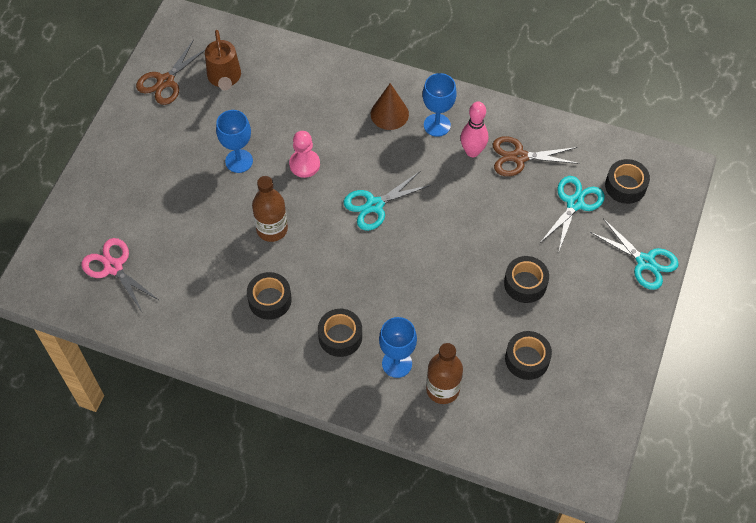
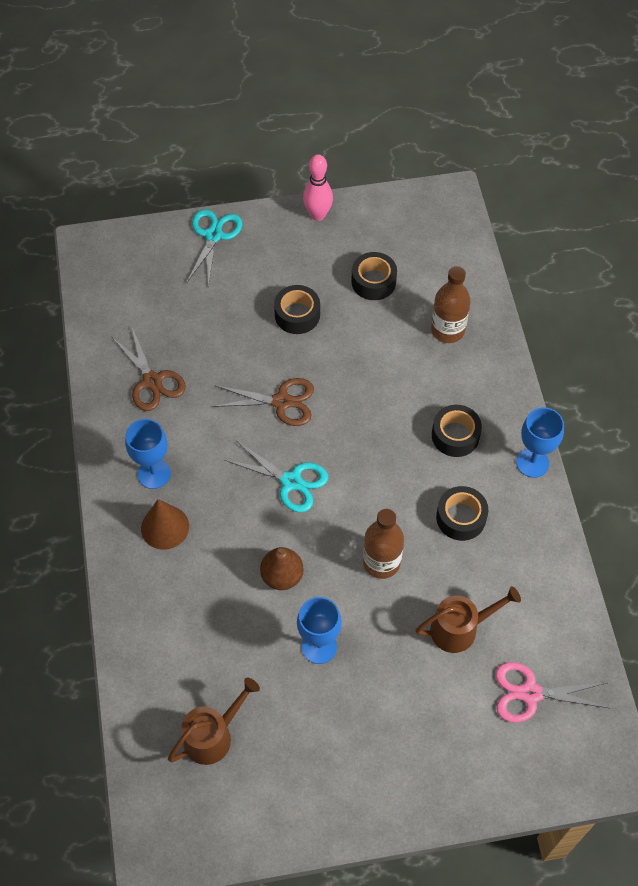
camera: 120 degrees left, 0 degrees up
pink scissors [81,238,160,312] -> pink scissors turned 75 degrees clockwise [496,662,609,723]
brown scissors [136,39,205,105] -> brown scissors moved to [212,378,314,426]
pink pawn [289,131,320,178] -> brown pear [260,547,304,590]
blue goblet [379,317,417,378] -> blue goblet moved to [516,407,564,478]
pink bowling pin [460,102,488,157] -> pink bowling pin moved to [303,154,333,221]
turquoise scissors [540,176,605,250] -> none
black tape [605,159,650,204] -> none
none -> brown watering can [415,586,521,653]

